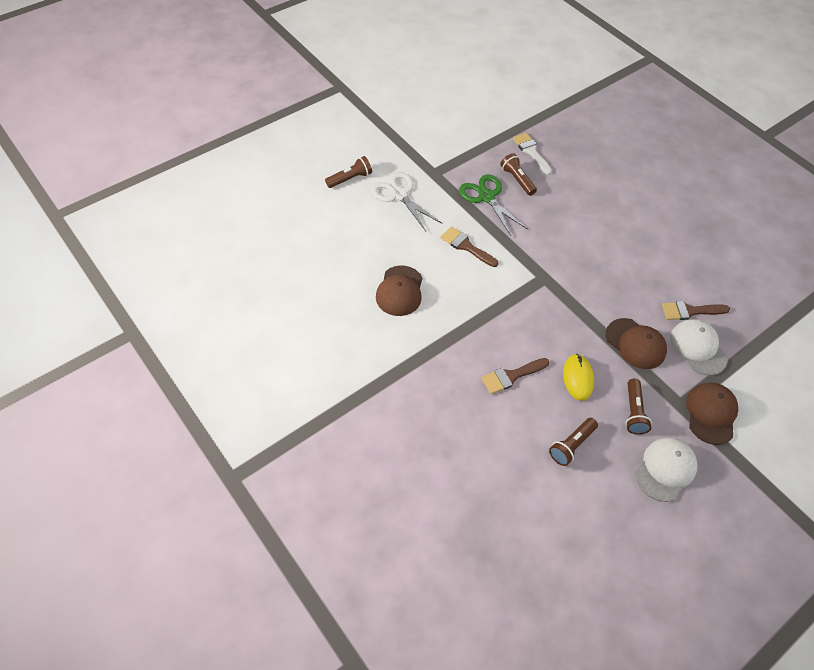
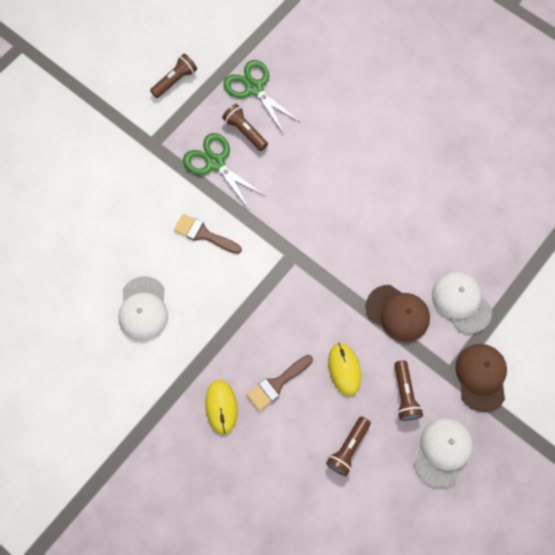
camera: 10 degrees left, 15 degrees up
brown flashlight [325,156,372,188] -> brown flashlight moved to [150,54,197,98]
white scissors [371,172,442,231] -> none
brown cap [376,265,423,316] -> white cap [118,276,168,341]
white brush [513,133,552,175] -> green scissors [223,60,301,134]
brown brush [662,301,730,320] -> none
none -> yellow mouse [205,380,238,434]

